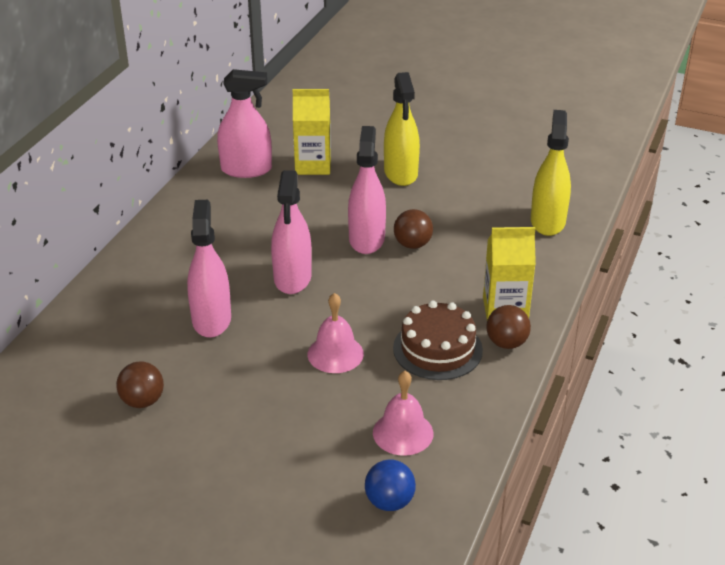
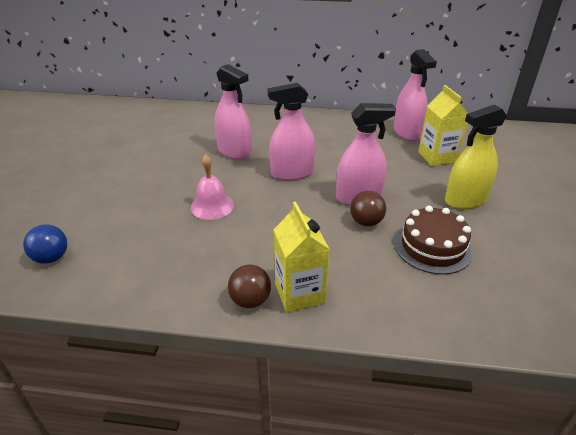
camera: 75 degrees right, 0 degrees up
brown ball [116,361,164,408] -> none
pink spray bottle [187,200,231,338] -> pink spray bottle turned 60 degrees clockwise [214,64,252,160]
pink bell [373,371,433,456] -> none
brown cake [393,300,483,380] -> brown cake moved to [394,206,473,275]
yellow spray bottle [531,110,571,236] -> none

